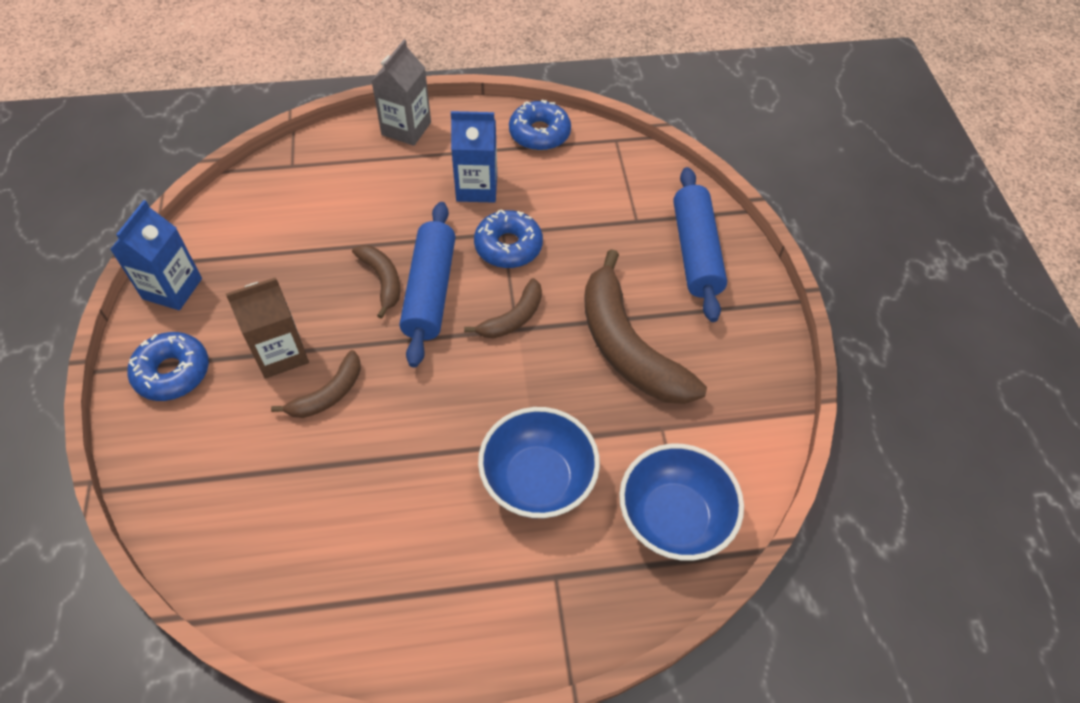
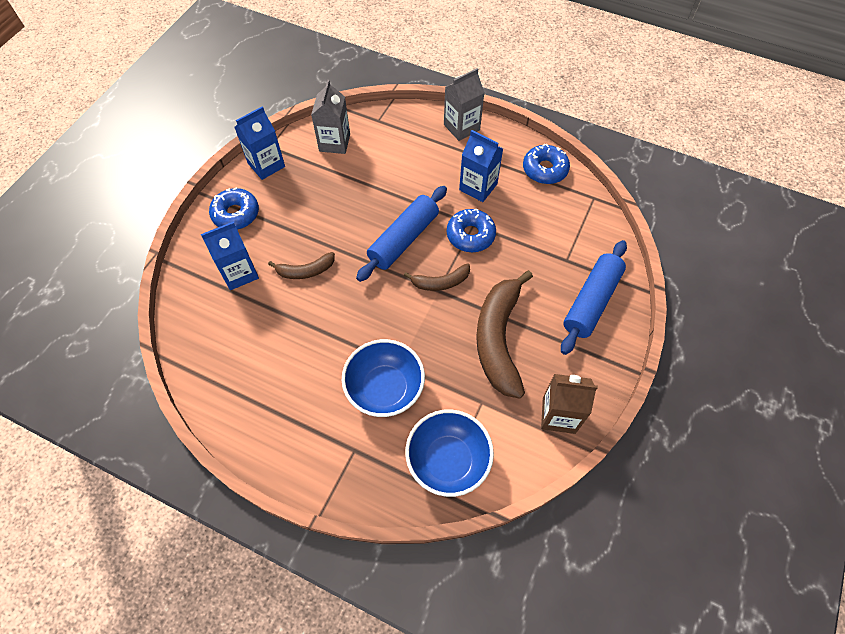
camera: 35 degrees right, 5 degrees up
brown carton [226,277,309,379] -> brown carton moved to [541,374,598,434]
brown banana [352,245,400,319] -> none
none -> blue carton [201,222,259,290]
none -> grey carton [311,80,350,154]

